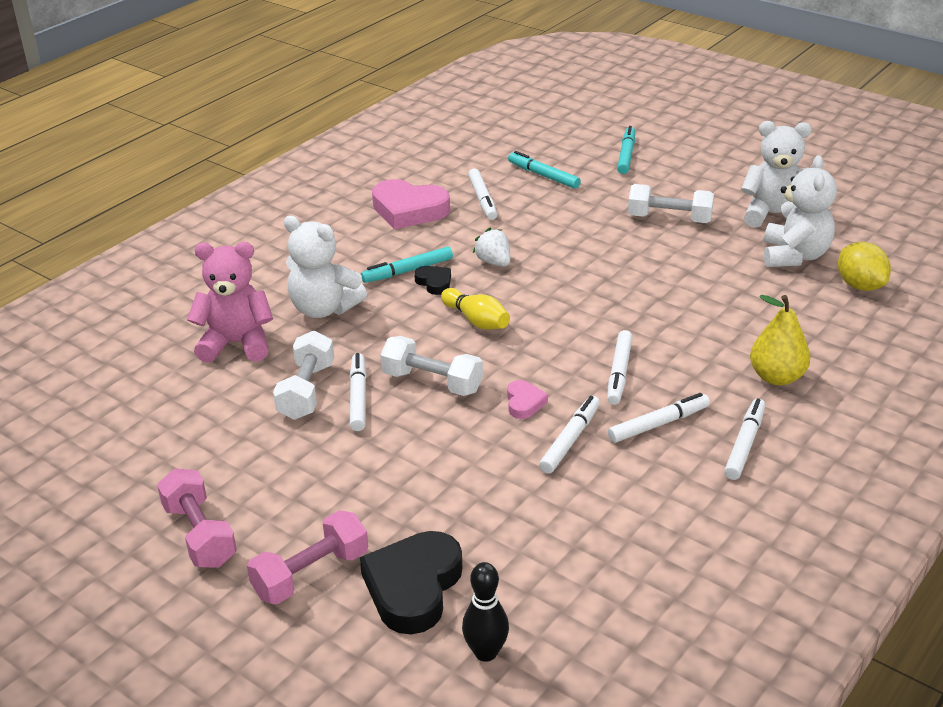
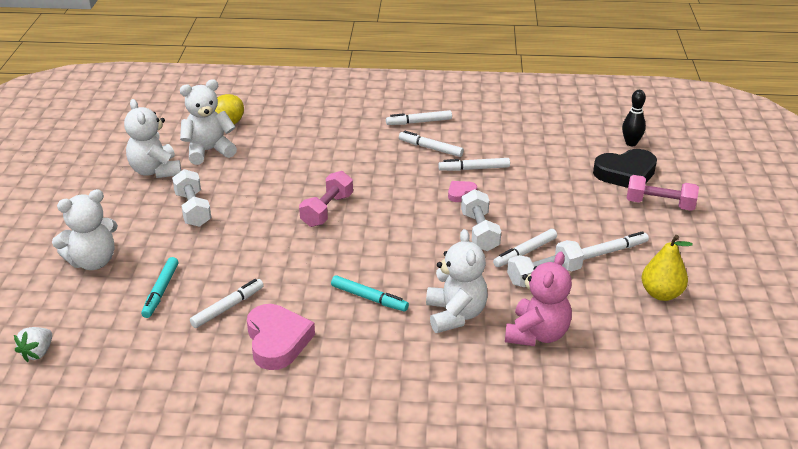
camera: 125 degrees left, 0 degrees up
pink dumbbell [157,468,237,568] -> pink dumbbell moved to [299,171,353,227]
pink teddy bear [187,242,273,363] -> pink teddy bear turned 120 degrees counterclockwise [505,252,572,346]
black heart [414,266,451,295] -> none
yellow bowling pin [441,288,510,330] -> none
white strawberry [473,228,510,267] -> white strawberry moved to [14,327,52,362]
white marker [607,330,633,405] -> white marker moved to [581,231,649,260]
turquoise marker [617,126,635,174] -> white teddy bear [52,189,118,270]
yellow pear [750,295,810,385] -> yellow pear moved to [642,235,693,301]

